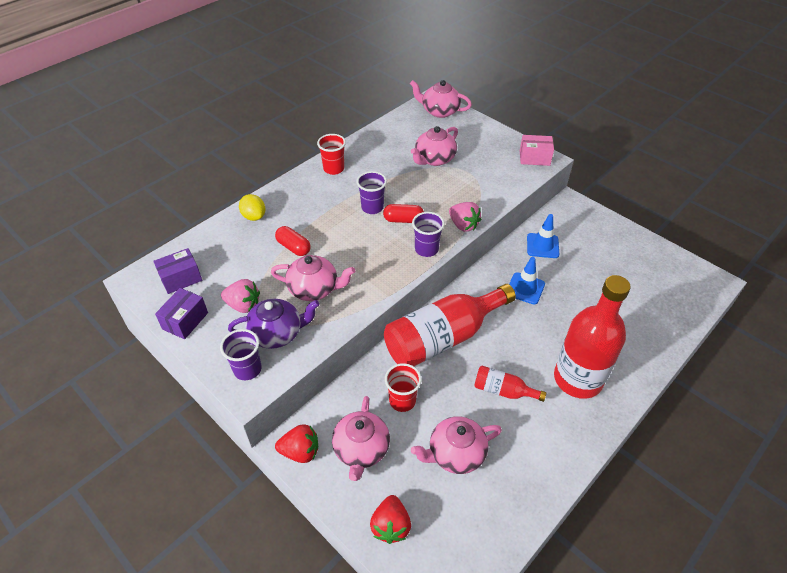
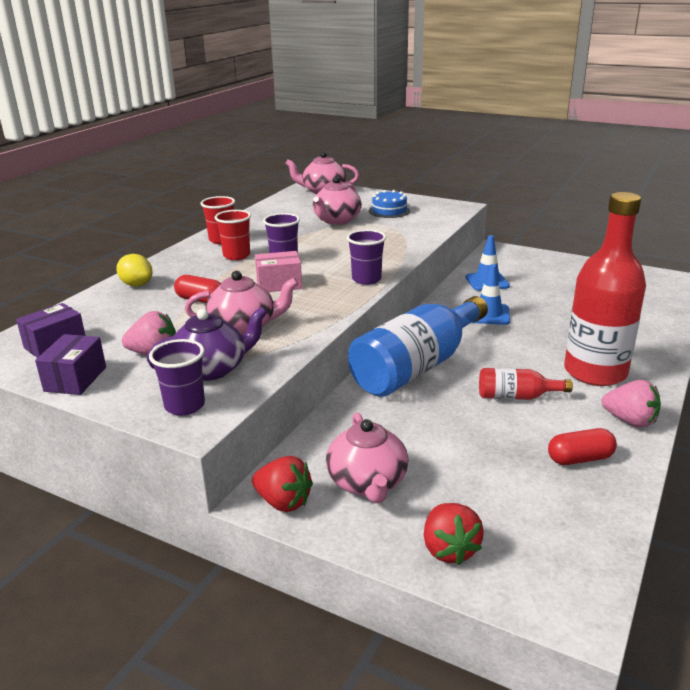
camera: 15 degrees left, 20 degrees down
red strawberry [275,424,318,463] -> red strawberry turned 45 degrees clockwise [252,456,313,512]
red capsule [383,204,424,223] -> red capsule moved to [548,428,617,465]
red bottle [384,284,516,366] -> blue bottle [348,296,488,397]
red cup [385,363,422,412] -> red cup moved to [215,210,251,260]
pink teapot [411,416,502,474] -> none
pink strawberry [449,202,482,232] -> pink strawberry moved to [601,380,661,428]
pink box [520,135,554,166] -> pink box moved to [255,251,302,292]
none -> blue cake [369,190,410,218]

